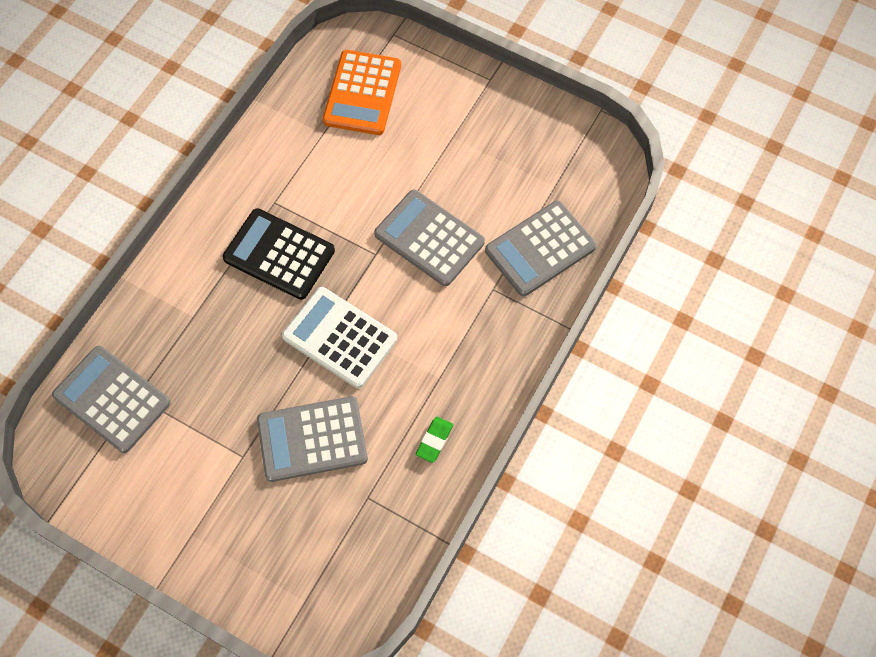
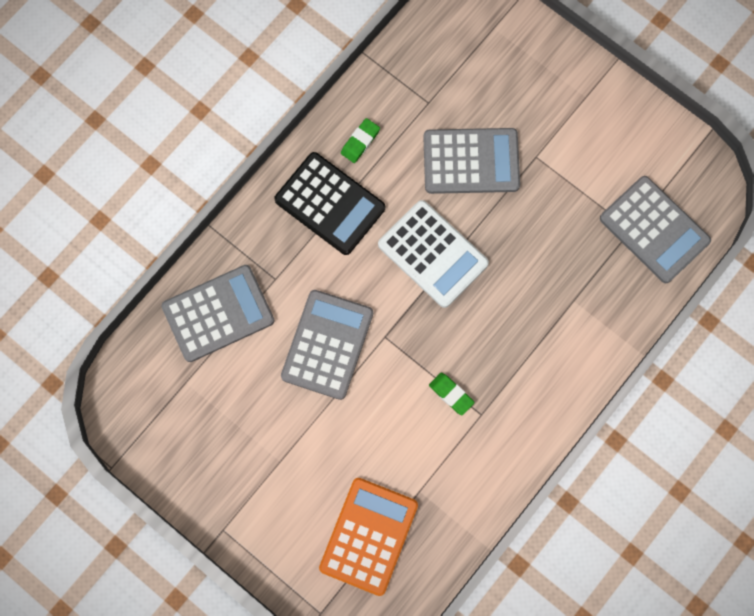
camera: 170 degrees left, 10 degrees up
black calculator [223,208,335,300] -> black calculator moved to [274,152,385,255]
grey calculator [374,190,485,286] -> grey calculator turned 120 degrees counterclockwise [281,290,373,400]
none -> green eraser [429,373,475,415]

